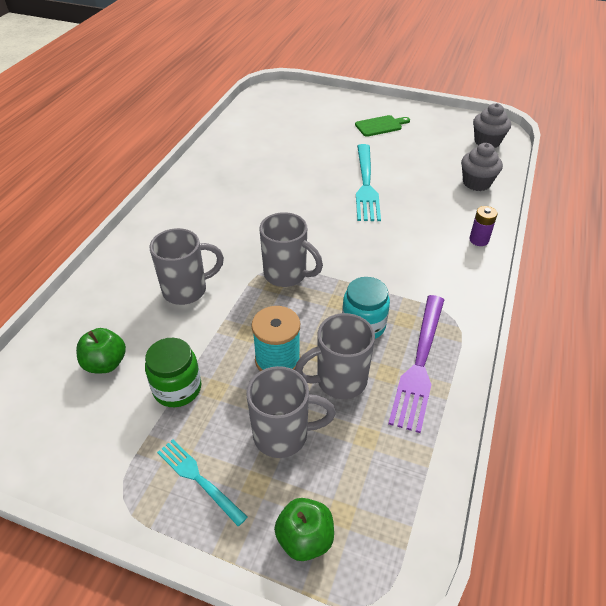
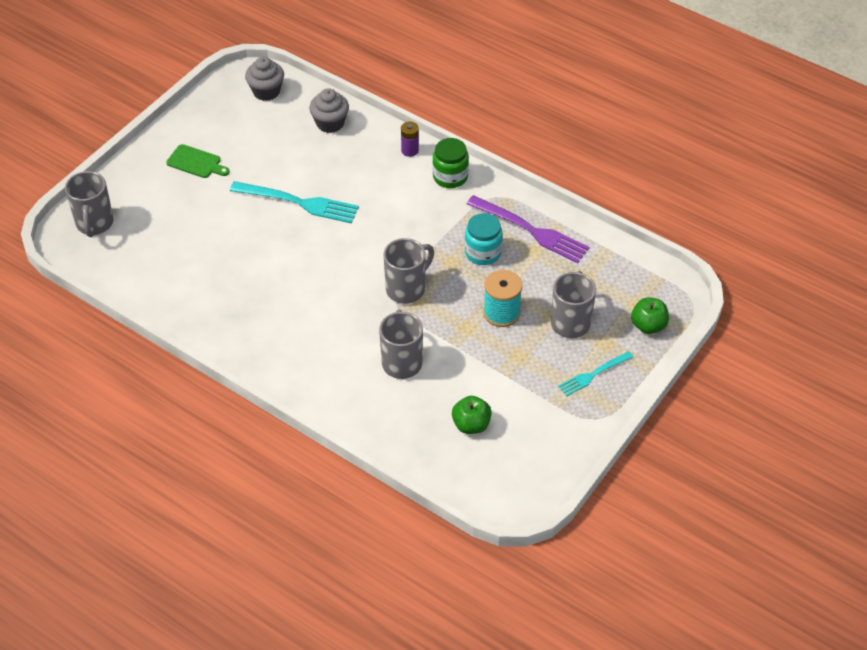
camera: 75 degrees left, 5 degrees up
green jar [145,338,201,407] -> green jar moved to [433,138,469,188]
grey mug [295,313,375,399] -> grey mug moved to [65,171,114,237]
green cutting board [355,115,410,137] -> green cutting board turned 120 degrees clockwise [166,144,230,178]

